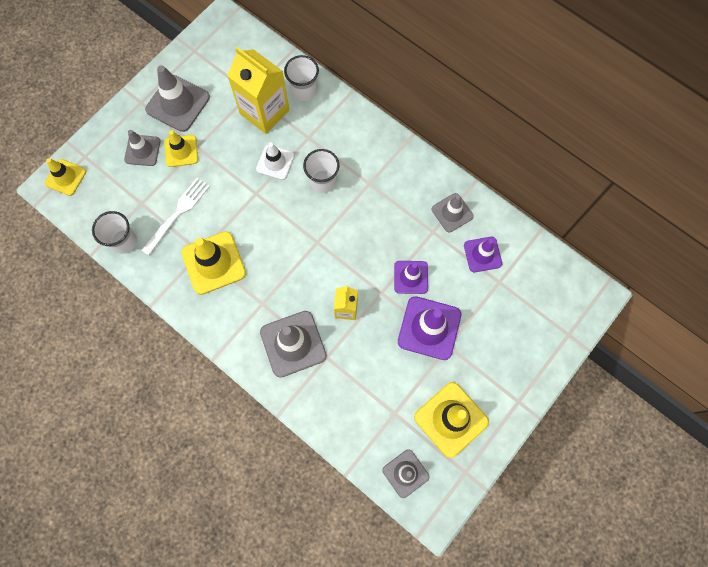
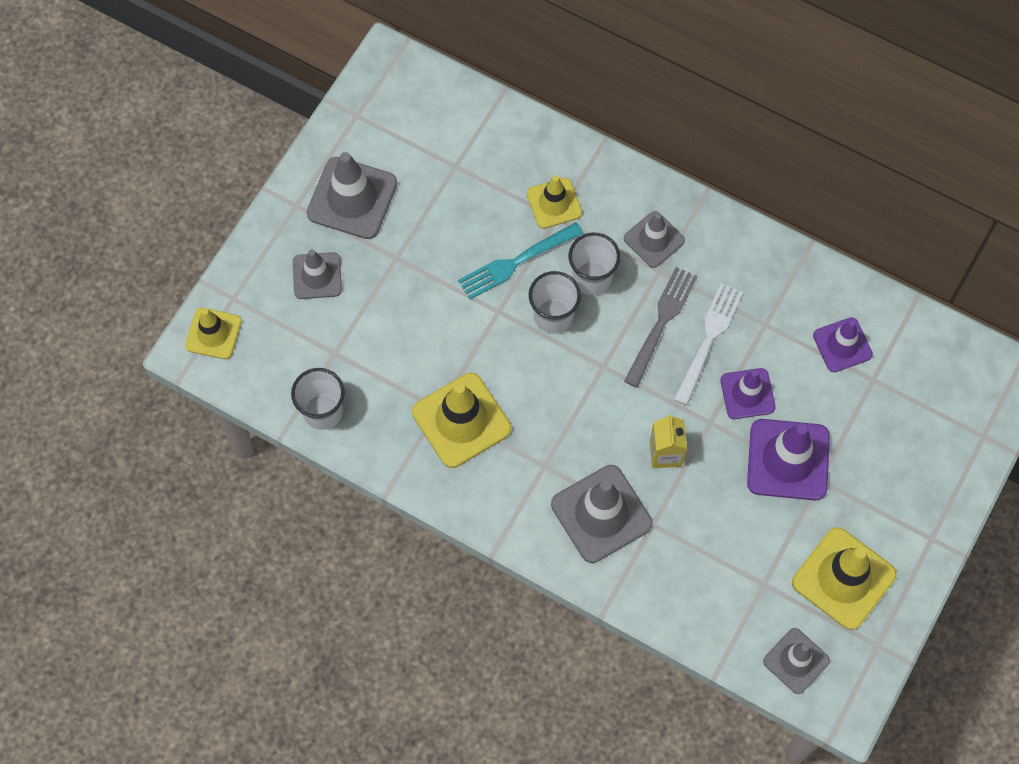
camera: 10 degrees left, 5 degrees down
white fork [142,178,210,255] -> white fork moved to [673,283,743,405]
yellow traffic cone [164,130,198,167] -> yellow traffic cone moved to [527,175,582,229]
yellow carton [227,47,290,134] -> none
white traffic cone [256,142,295,180] -> turquoise fork [458,222,584,299]
white cup [284,55,319,101] -> white cup moved to [529,271,581,334]
grey traffic cone [432,193,474,232] -> grey traffic cone moved to [624,211,685,268]
none -> grey fork [624,267,698,387]

